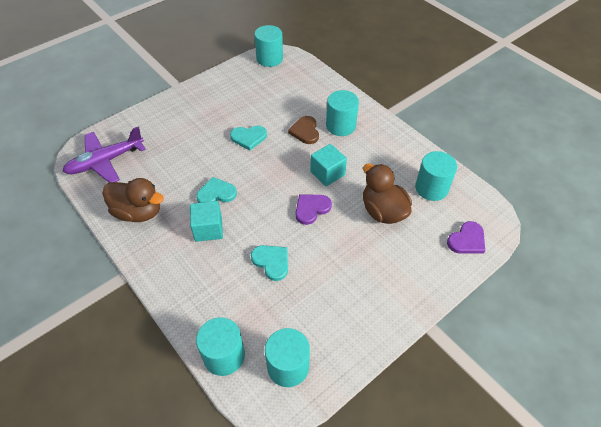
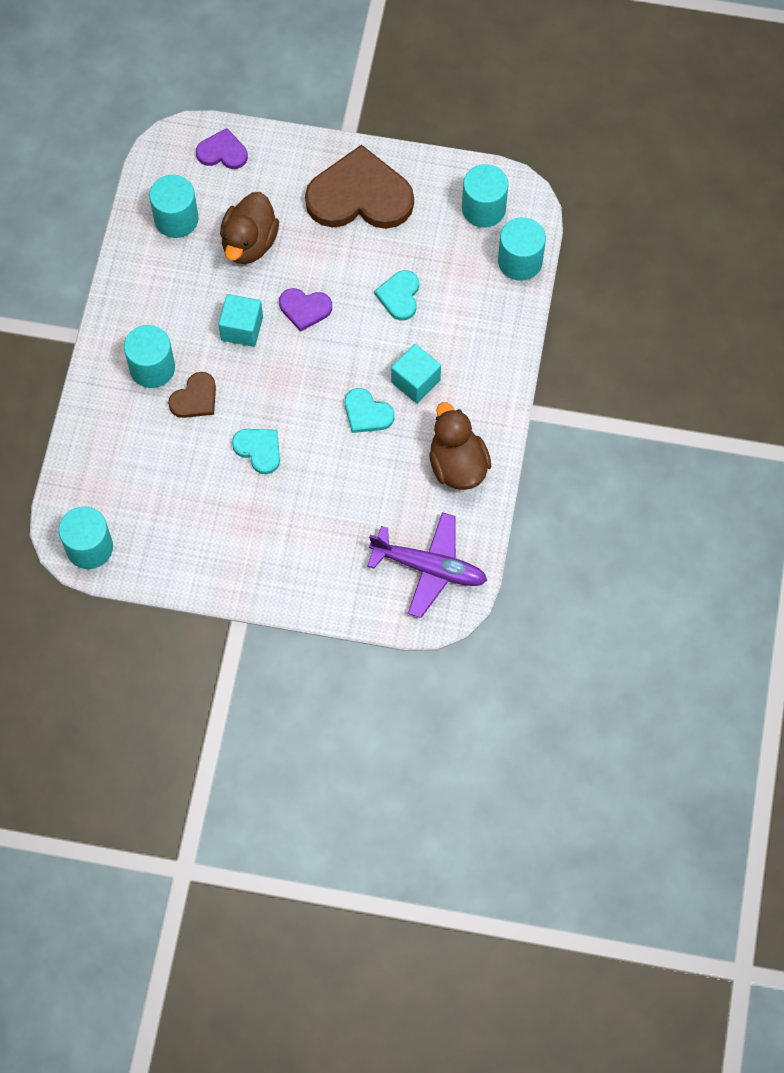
camera: 130 degrees left, 15 degrees up
none -> brown heart [305,144,414,229]

